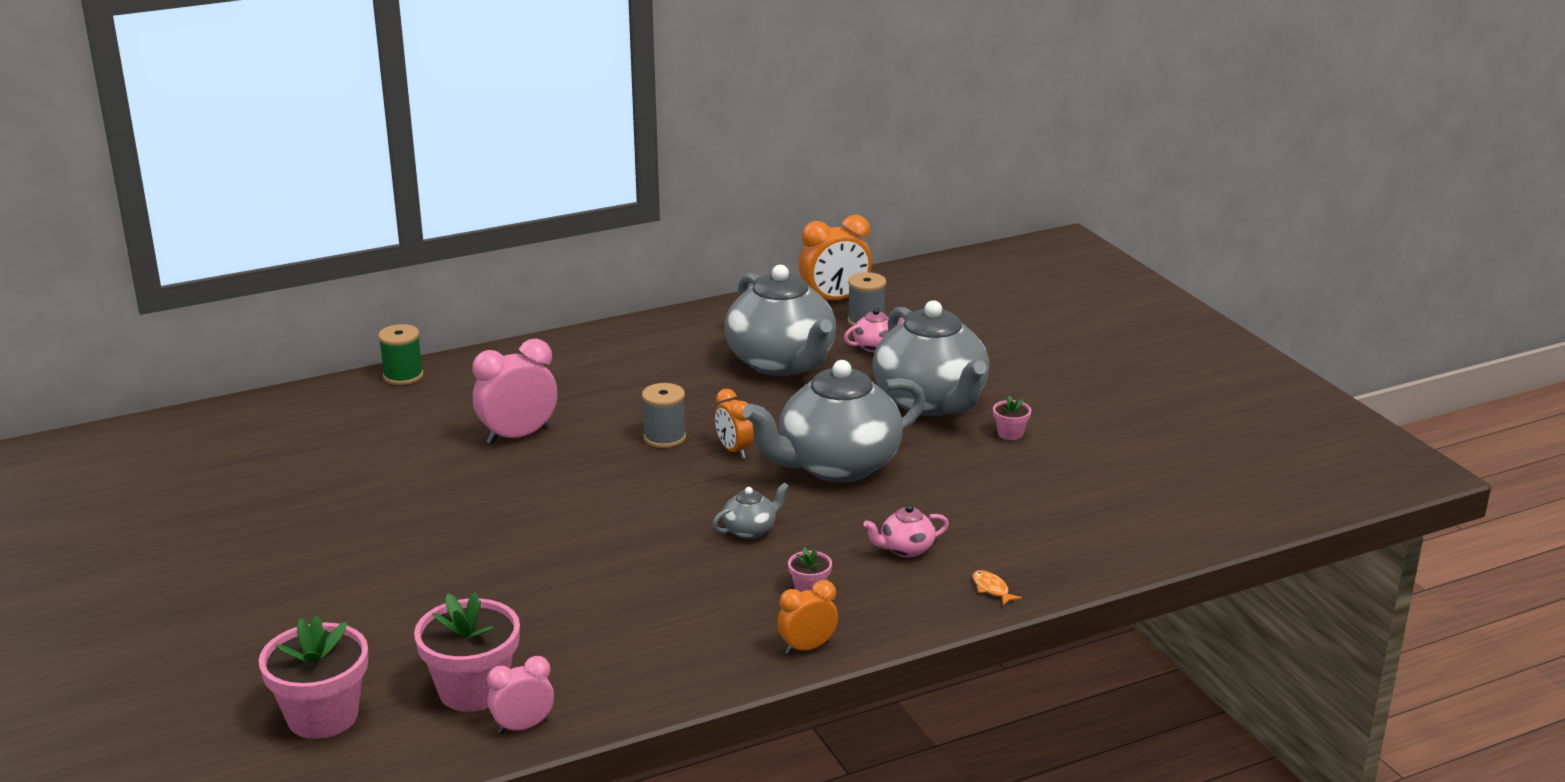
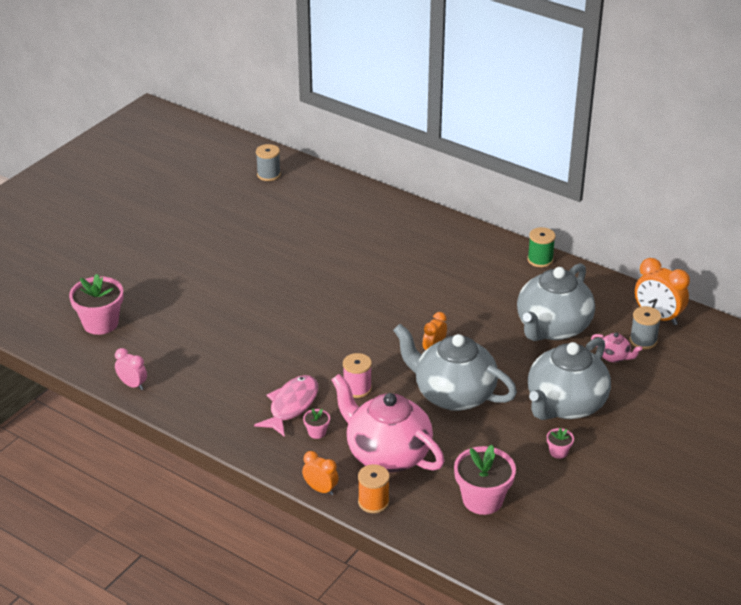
camera: 60 degrees right, 10 degrees up
green spool [378,324,423,385] -> green spool moved to [528,227,556,267]
pink flower pot [414,592,520,712] -> pink flower pot moved to [454,445,516,515]
pink clock [472,339,557,445] -> none
grey spool [642,383,686,448] -> grey spool moved to [256,144,281,181]
grey teapot [712,482,789,539] -> pink spool [343,353,372,398]
orange clock [777,580,838,655] -> orange clock moved to [302,451,339,495]
pink teapot [863,505,949,557] -> pink teapot [331,374,444,472], size x2.44
orange fish [972,570,1022,606] -> orange spool [358,464,390,513]
none -> pink fish [254,375,318,437]

